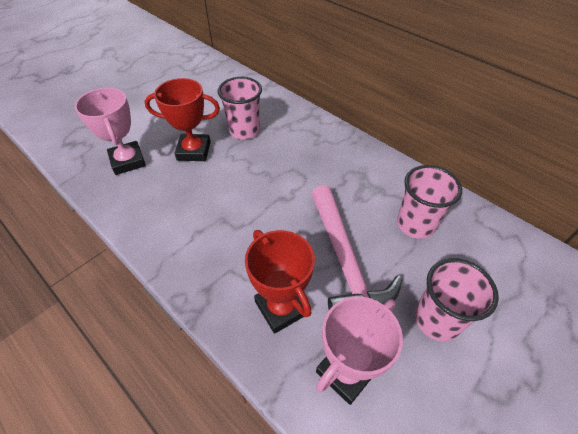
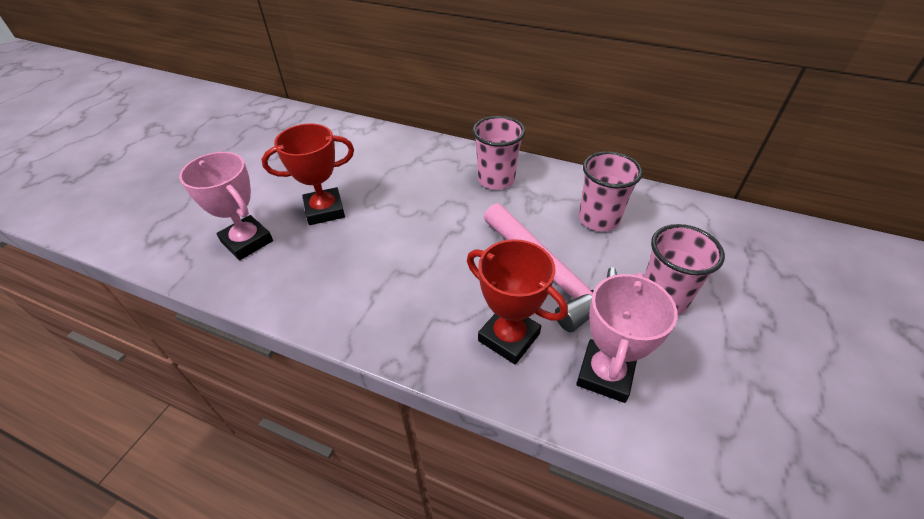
camera: 20 degrees left, 5 degrees down
pink cup [217,77,262,139] -> pink cup moved to [472,116,525,190]

